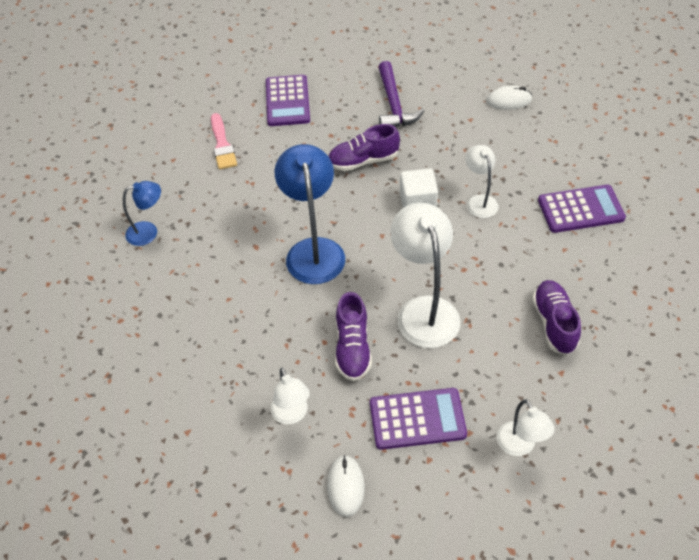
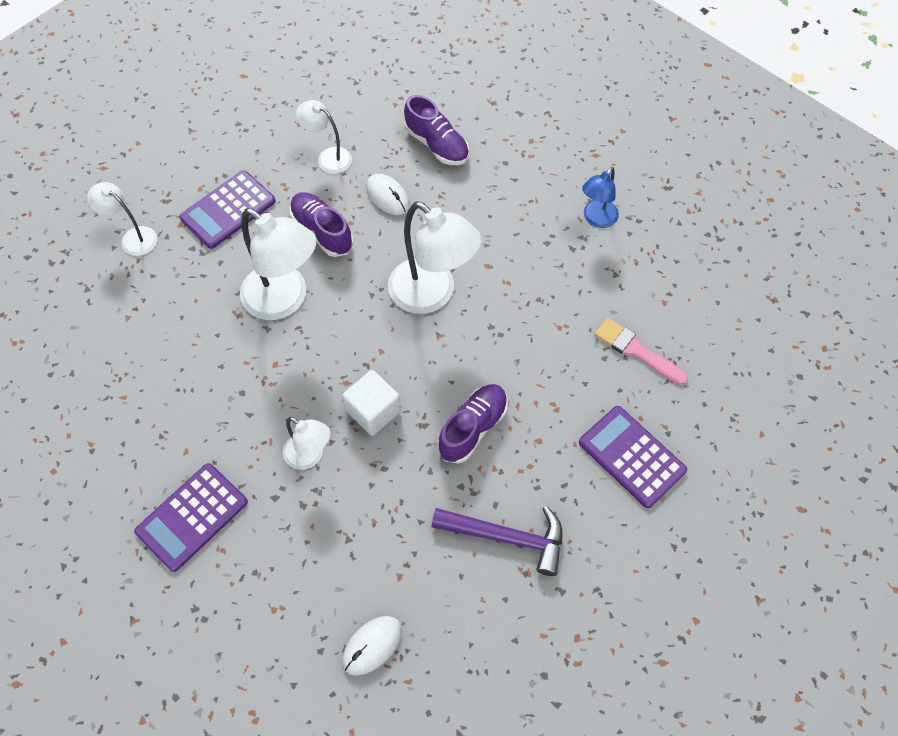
camera: 140 degrees right, 10 degrees up
blue lamp [275,144,345,284] -> white lamp [388,201,481,314]
white mouse [327,455,365,517] -> white mouse moved to [366,174,409,215]
purple hammer [378,61,424,127] -> purple hammer turned 150 degrees clockwise [431,506,562,576]
purple shoe [532,280,581,355] -> purple shoe moved to [404,95,469,165]

